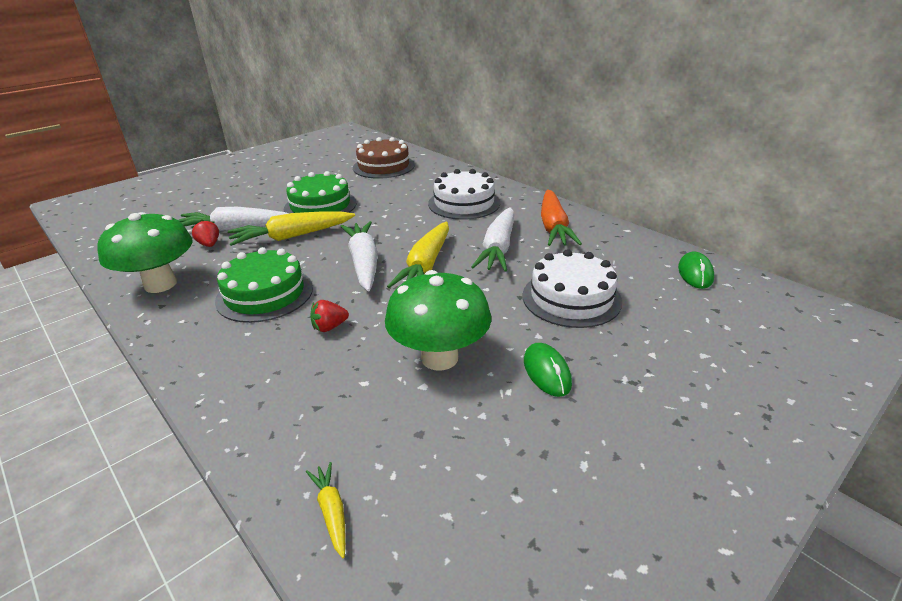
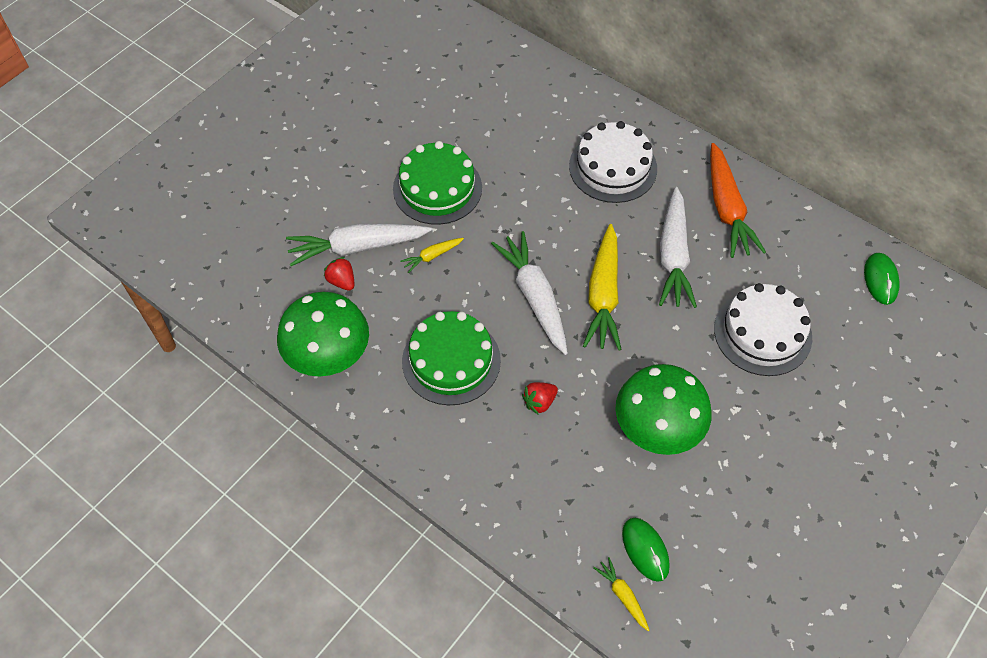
camera: 10 degrees left, 25 degrees up
yellow carrot [228,212,355,246] -> yellow carrot [400,238,464,273], size x0.47
brown cake [353,137,415,179] -> none
green mouse [524,343,572,397] -> green mouse moved to [622,518,670,582]

